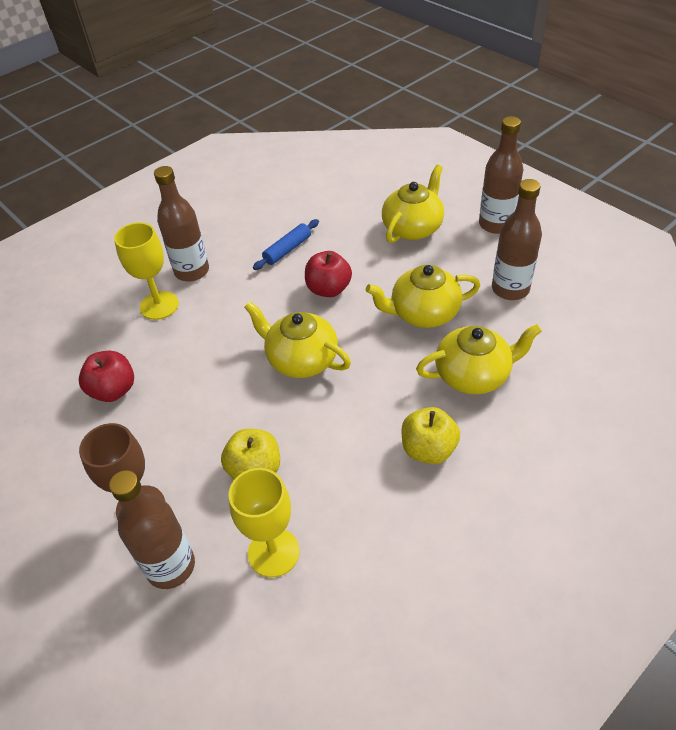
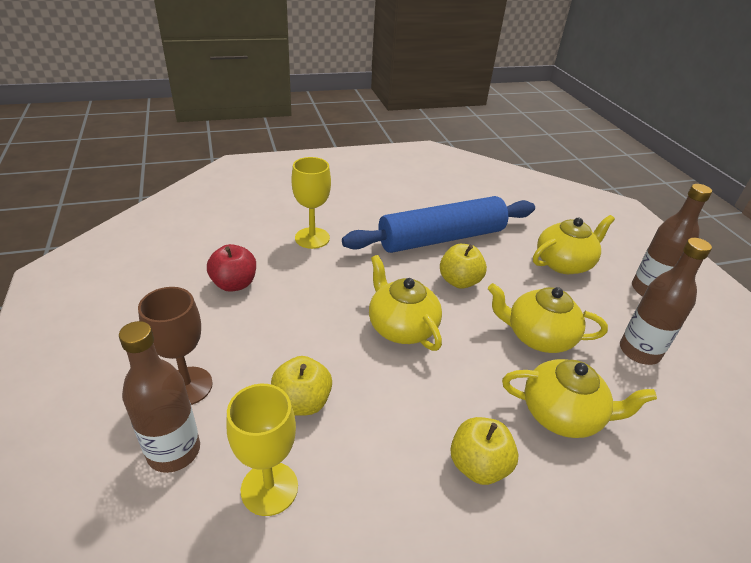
camera: 20 degrees right, 10 degrees down
brown bottle [154,166,209,282] -> none
blue rolling pin [253,219,319,270] -> blue rolling pin [342,196,535,253], size x2.47
red apple [305,251,352,297] -> yellow apple [440,244,487,289]

